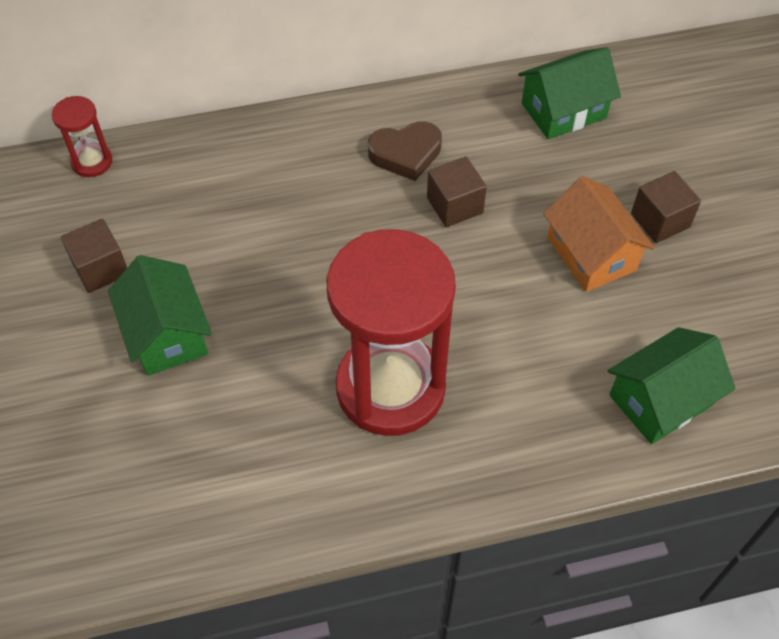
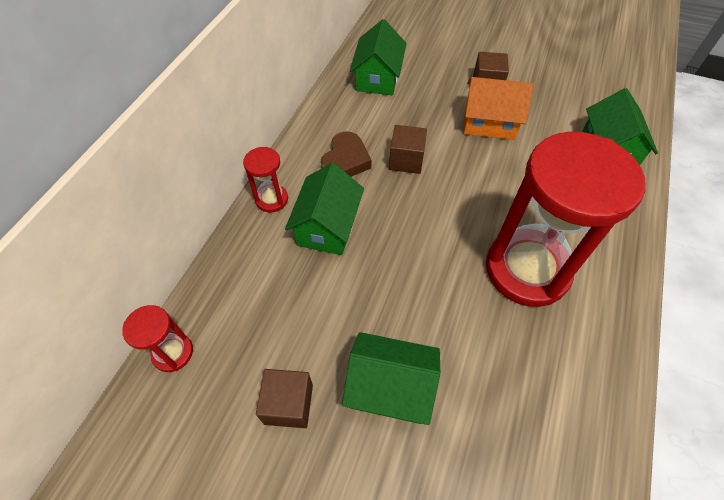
camera: 55 degrees left, 0 degrees up
none -> red hourglass [243,147,288,212]
none -> green house [285,163,364,255]

